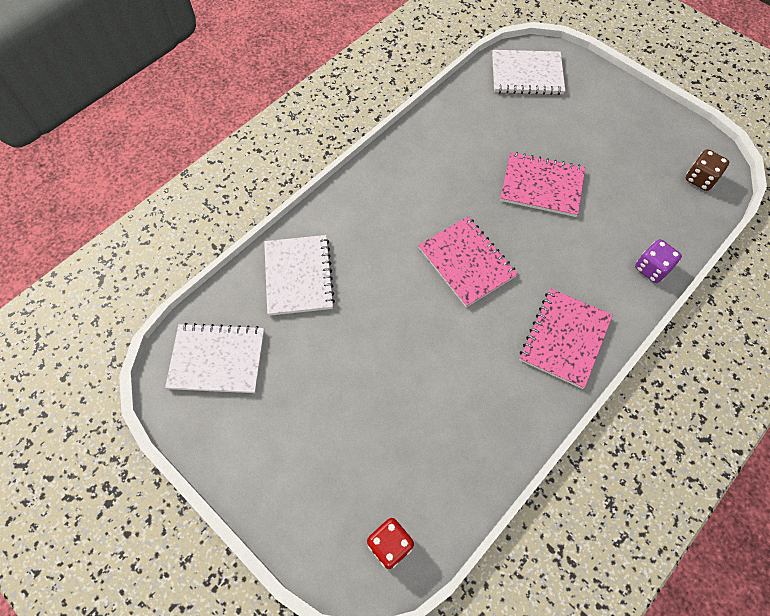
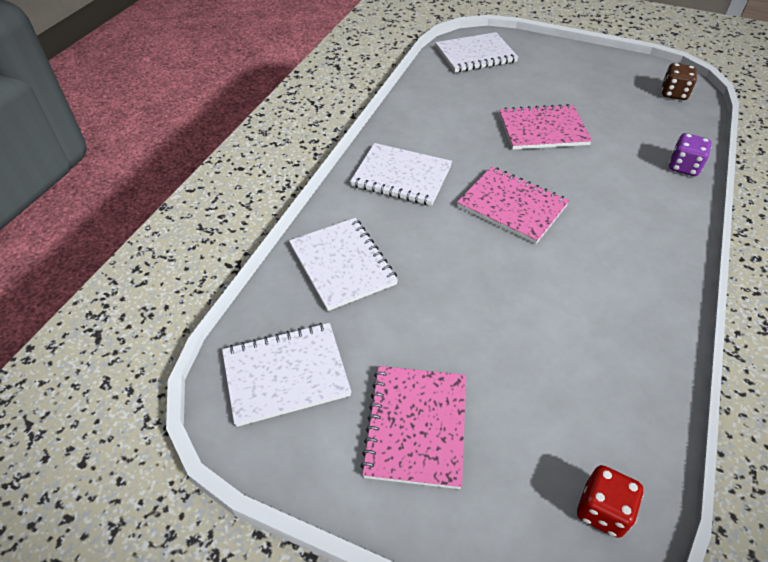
camera: 20 degrees left, 15 degrees down
pink notebook [520,289,613,389] -> pink notebook moved to [360,366,466,489]
none -> white notebook [350,143,452,206]

